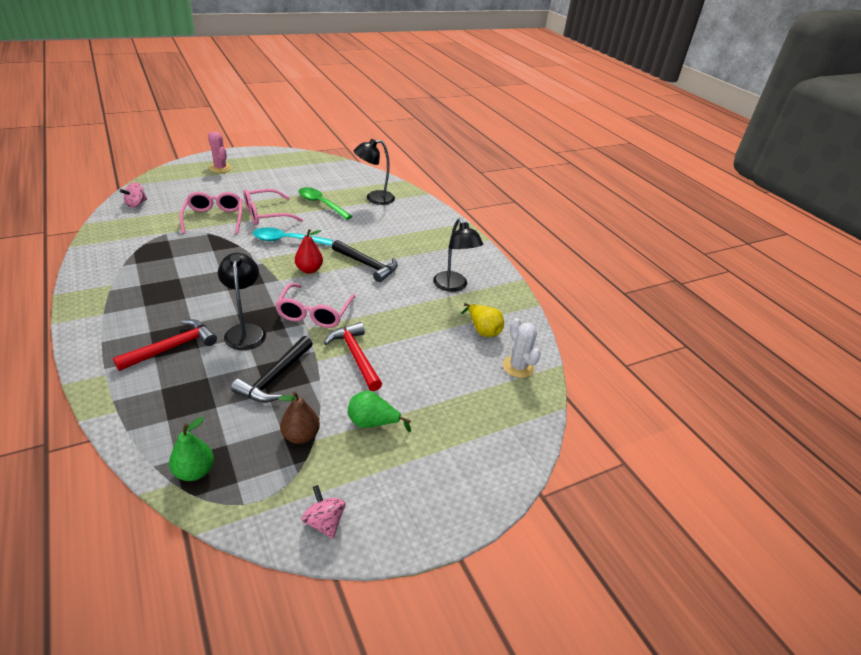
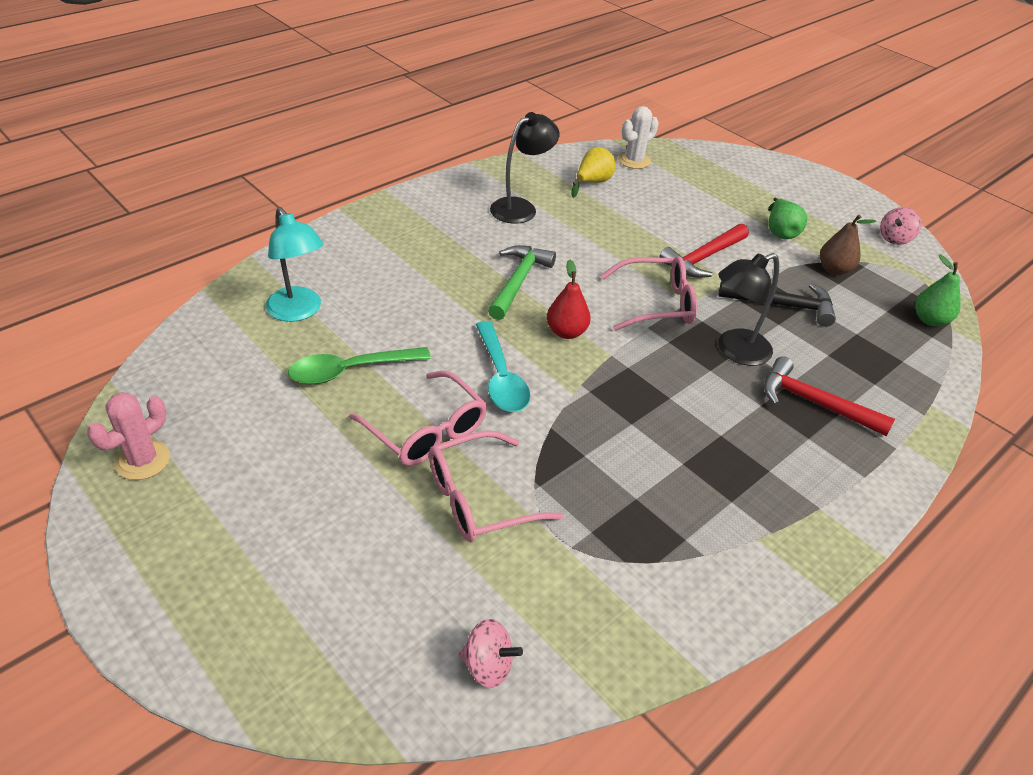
camera: 105 degrees left, 5 degrees up
pink cactus [208,132,232,173] -> pink cactus moved to [87,392,170,480]
green spoon [298,187,353,220] -> green spoon turned 45 degrees clockwise [288,347,431,385]
black hammer [332,240,398,282] -> green hammer [488,245,556,320]
black lamp [354,139,395,205] -> turquoise lamp [266,207,324,322]

